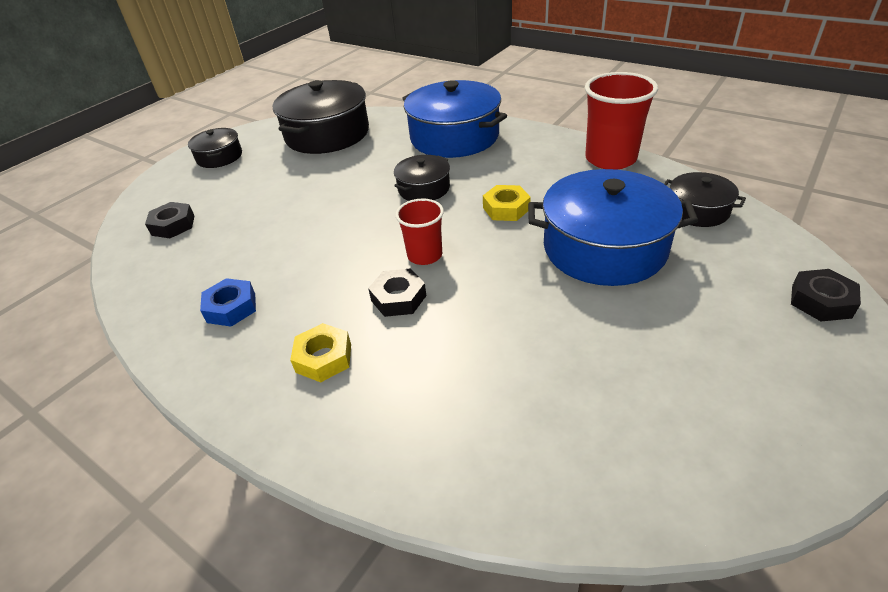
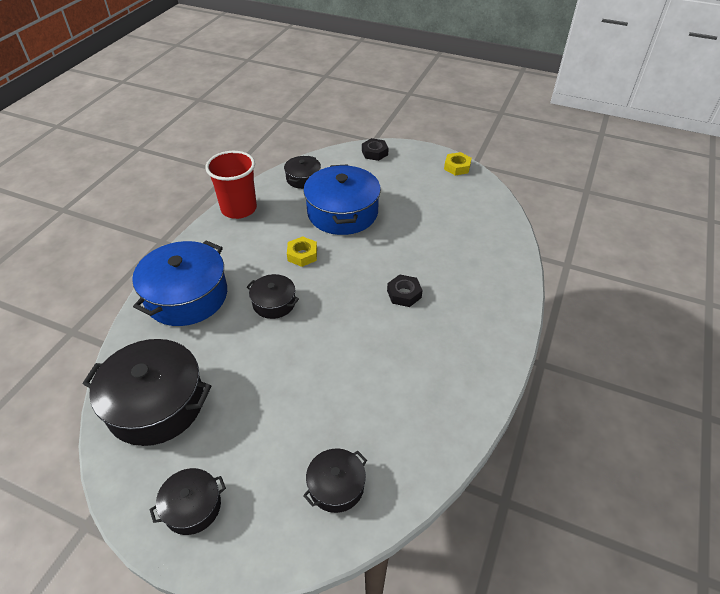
camera: 105 degrees left, 5 degrees up
black nut [145,202,194,238] -> black pot [303,449,367,513]
blue nut [200,278,256,327] -> none
yellow nut [290,323,351,382] -> yellow nut moved to [444,152,472,175]
red cup [395,199,444,265] -> none

